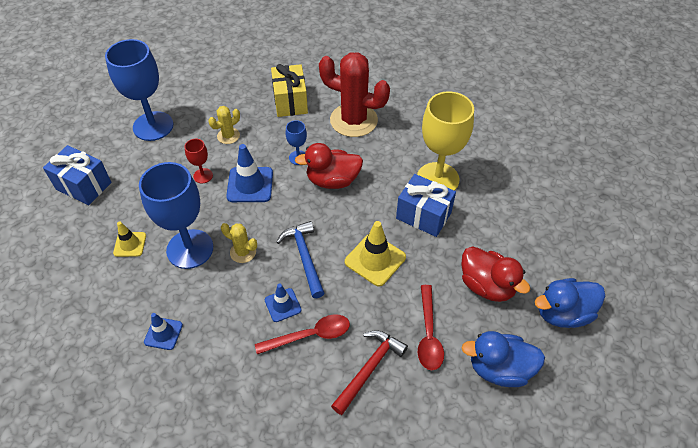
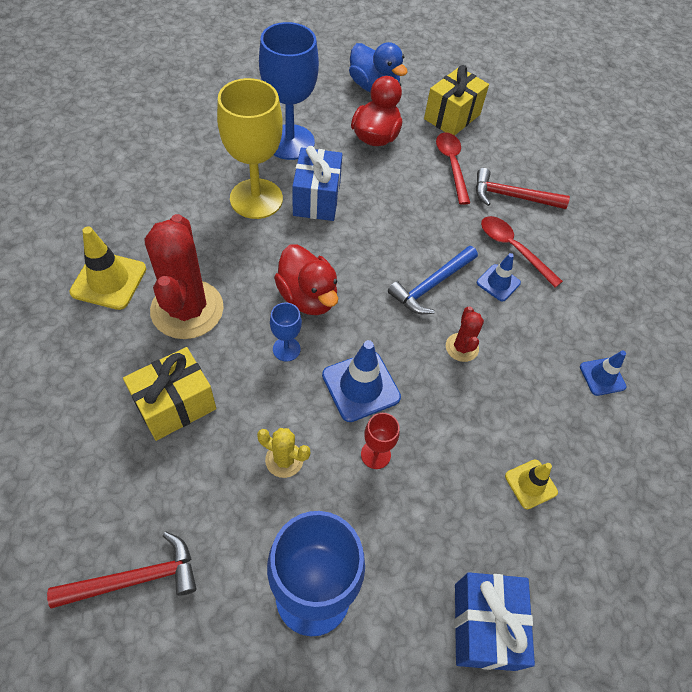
camera: 120 degrees left, 5 degrees up
blue goblet [139,162,213,269] -> blue goblet moved to [259,22,319,160]
yellow cactus [221,223,257,263] -> red cactus [446,306,484,362]
yellow traffic cone [345,221,406,287] -> yellow traffic cone moved to [69,227,146,310]
red spoon [418,285,444,370] -> red spoon turned 75 degrees counterclockwise [436,132,470,205]
blue duck [461,331,545,387] -> yellow gift [424,65,489,136]
none -> red hammer [47,532,196,609]

